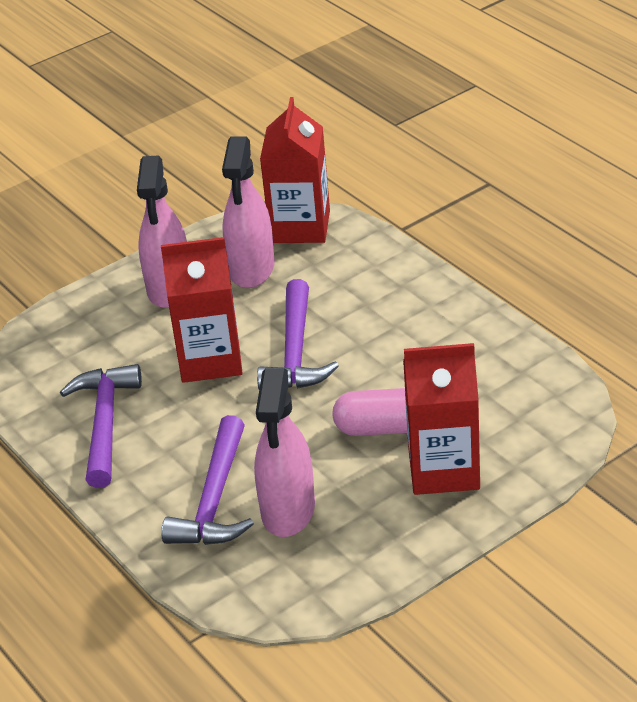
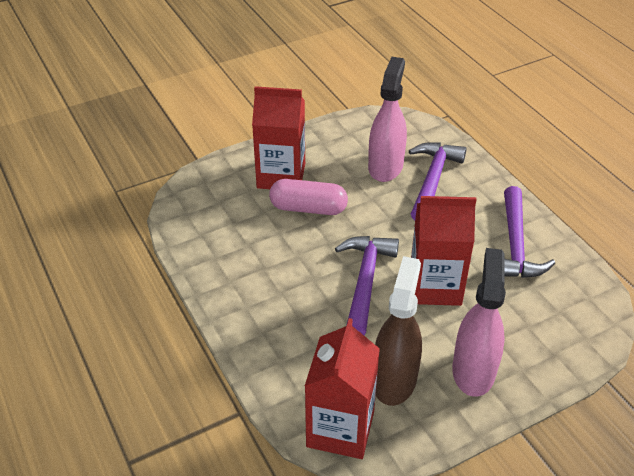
camera: 175 degrees left, 5 degrees up
pink spray bottle [222,137,275,288] -> brown spray bottle [375,256,422,406]

